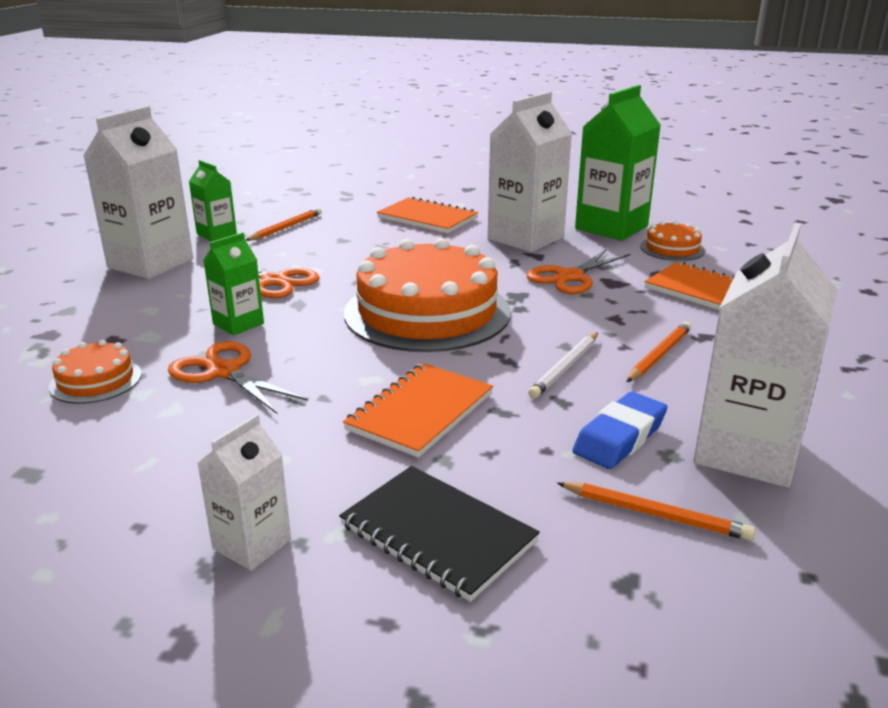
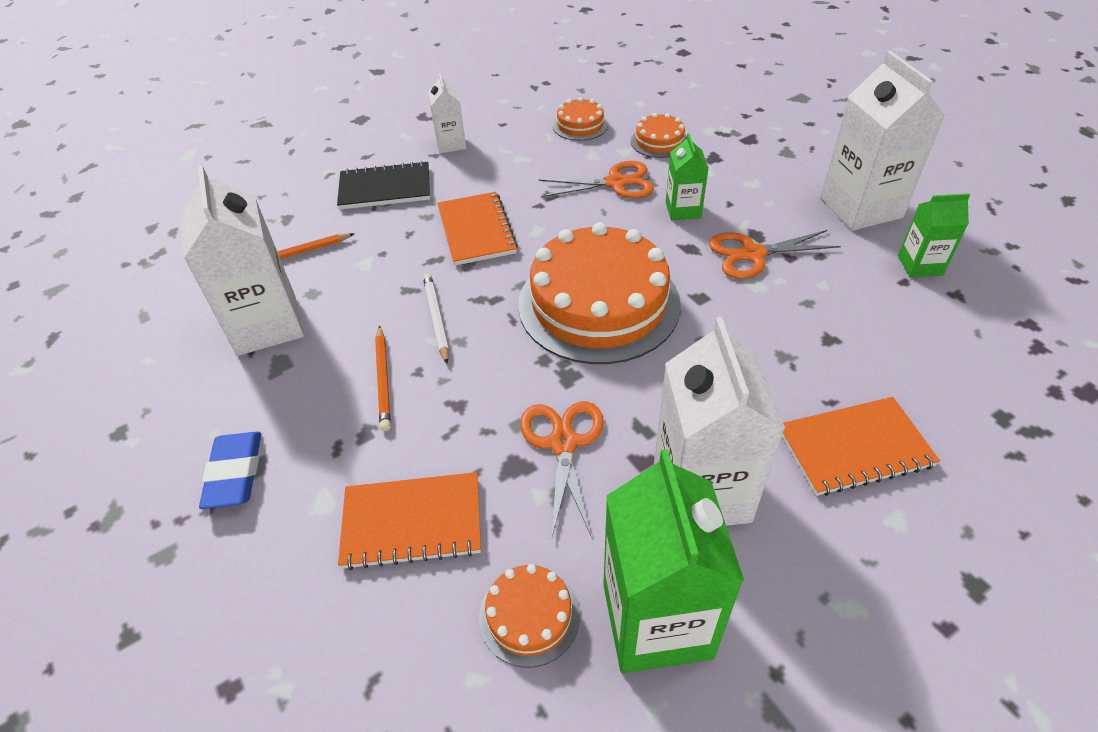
camera: 135 degrees right, 20 degrees up
orange pencil [246,208,322,241] -> none
blue eraser [572,392,667,469] -> blue eraser moved to [199,431,261,509]
none -> orange cake [553,97,608,141]

